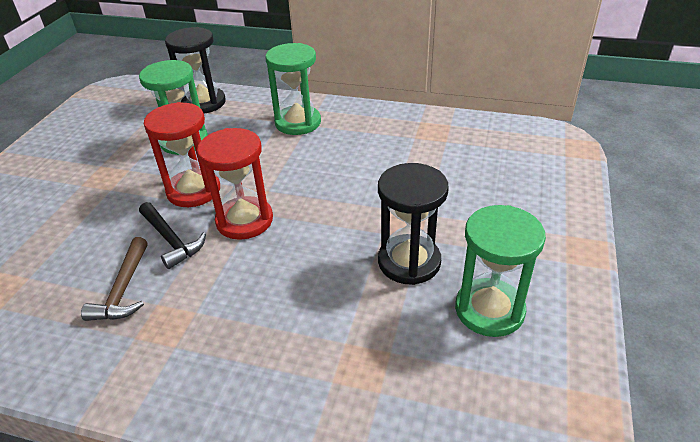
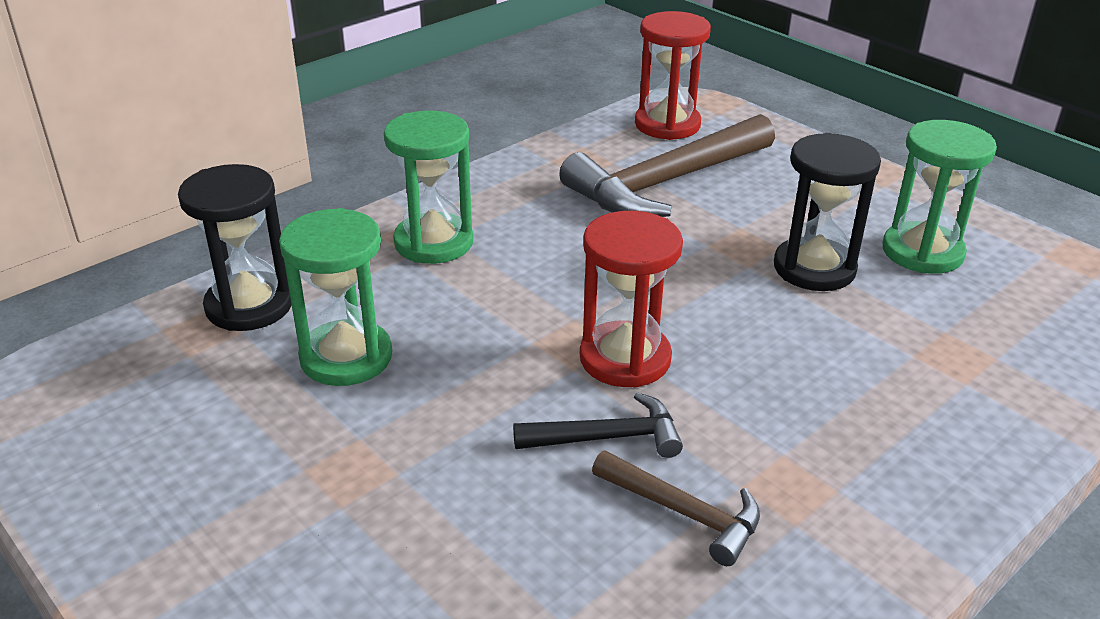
camera: 60 degrees left, 5 degrees down
red hourglass [144,102,220,207] -> red hourglass moved to [635,11,711,140]
none -> brown hammer [559,114,775,217]

